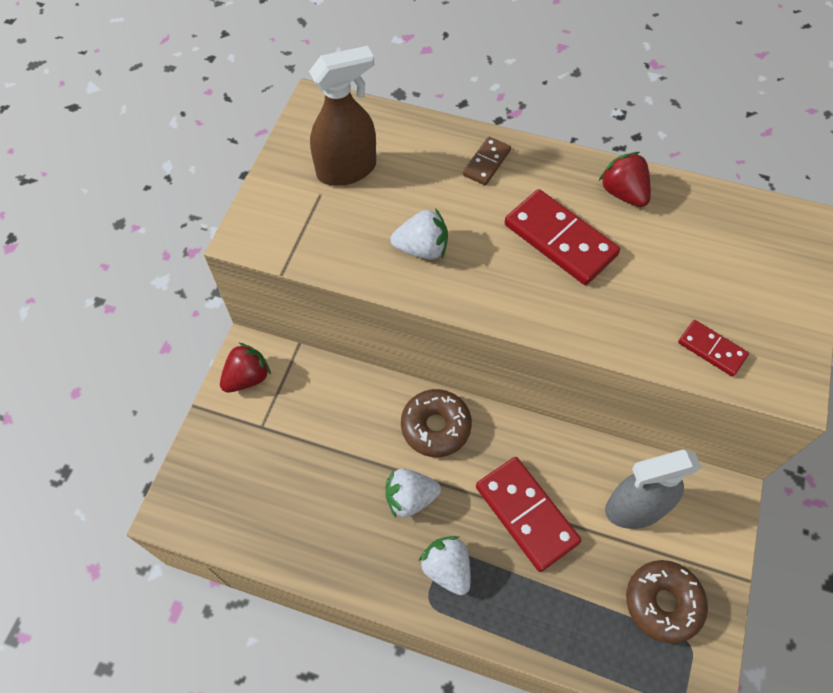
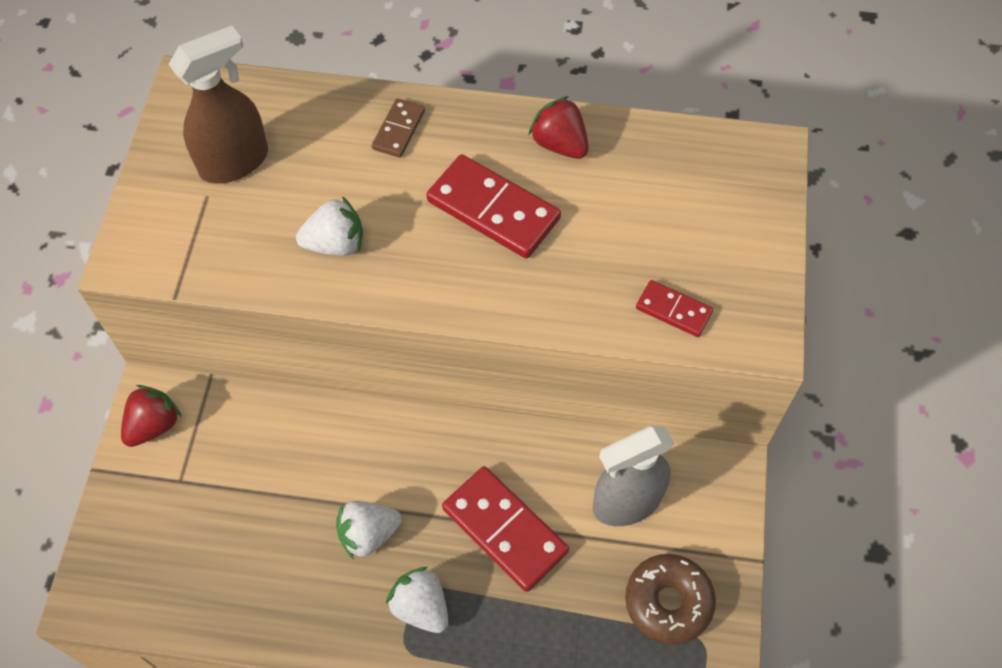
camera: 10 degrees left, 0 degrees up
brown donut [401,389,472,457] -> none

